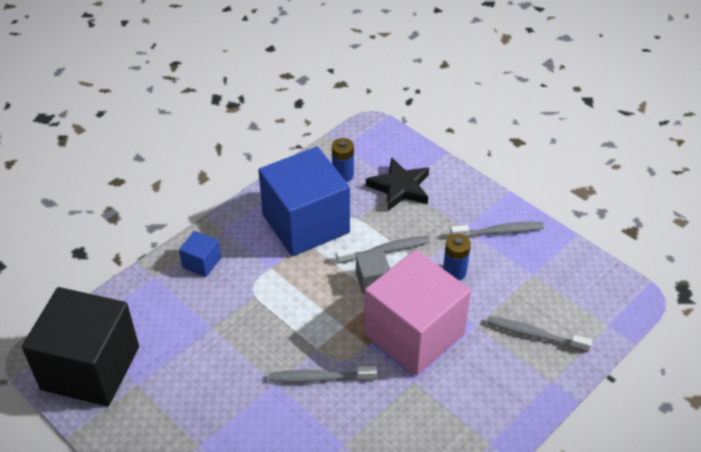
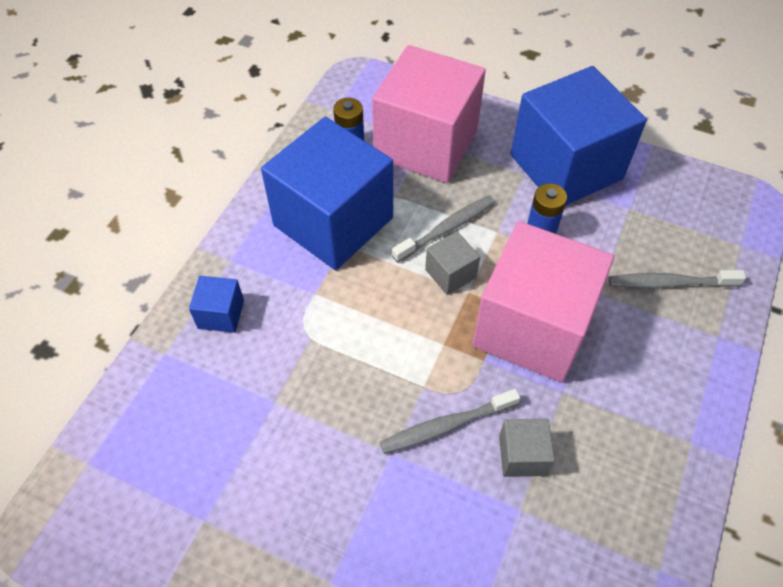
camera: 20 degrees left, 10 degrees up
black cube [22,287,139,406] -> none
black star [366,157,429,211] -> pink cube [372,45,486,183]
grey toothbrush [450,222,544,237] -> blue cube [511,66,647,206]
none -> grey cube [499,419,555,477]

